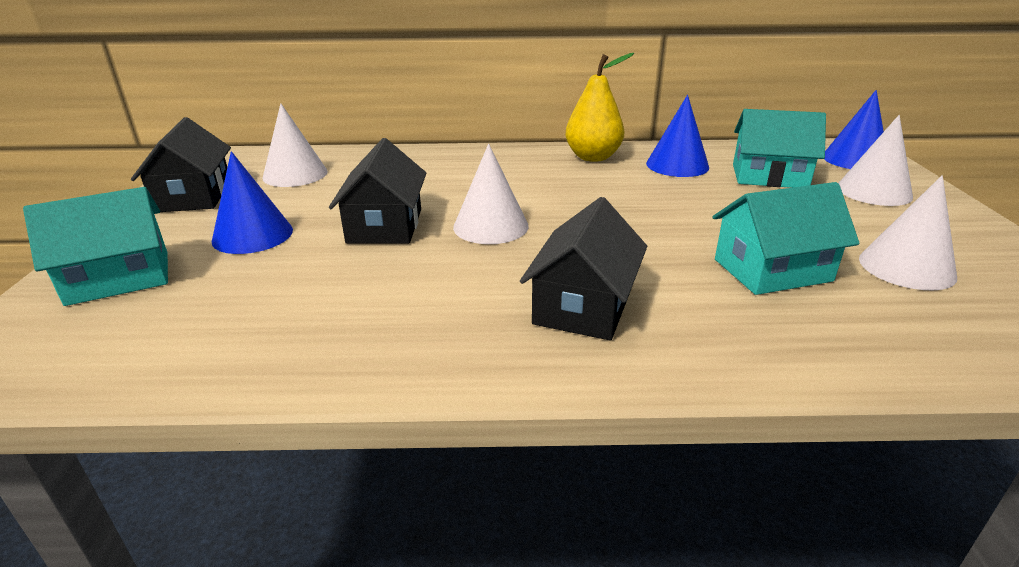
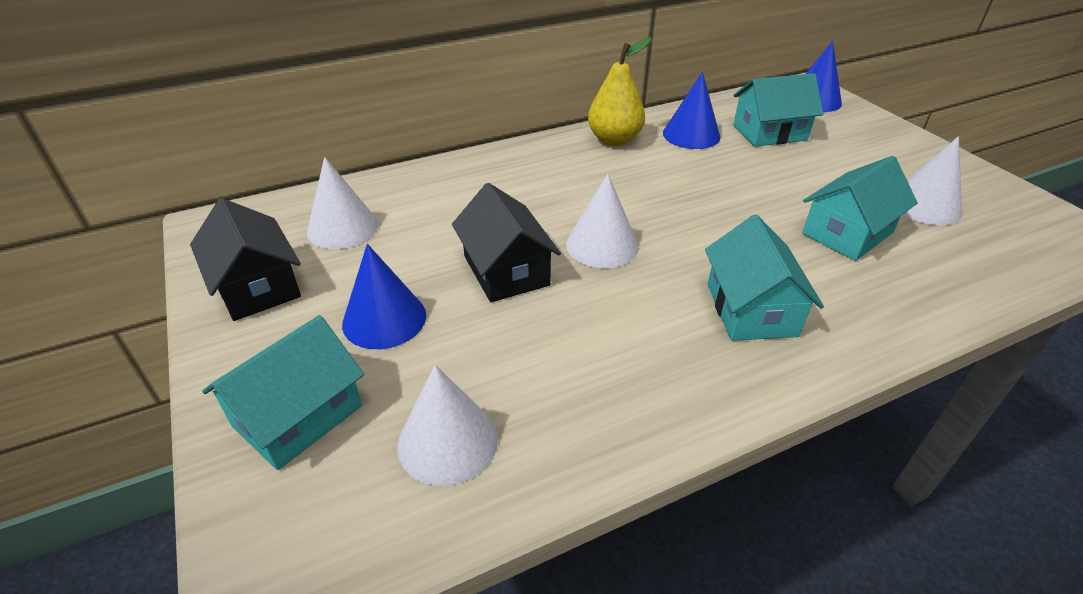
camera: 25 degrees left, 10 degrees up
black house [520,197,647,341] -> turquoise house [705,215,824,341]
white cone [839,115,913,206] -> white cone moved to [397,365,498,486]

